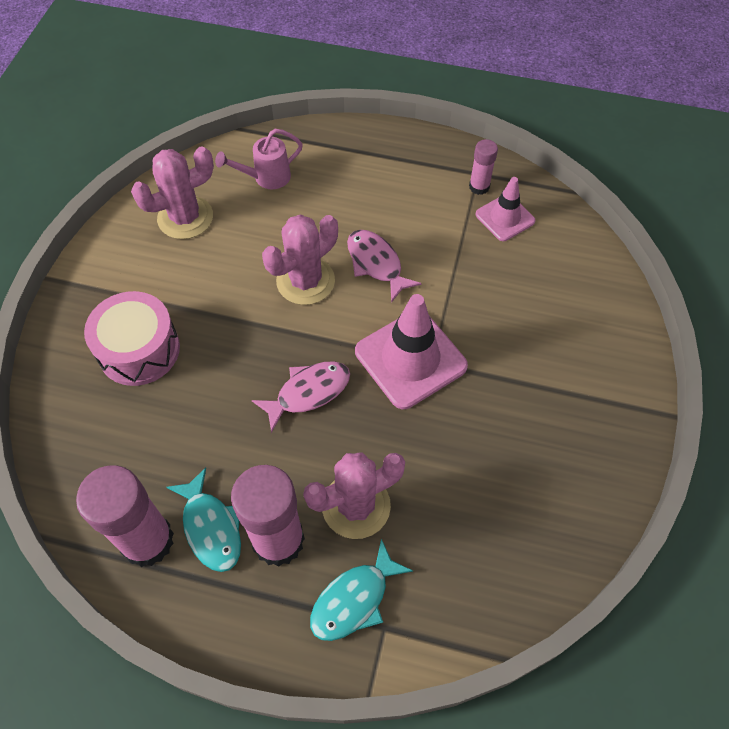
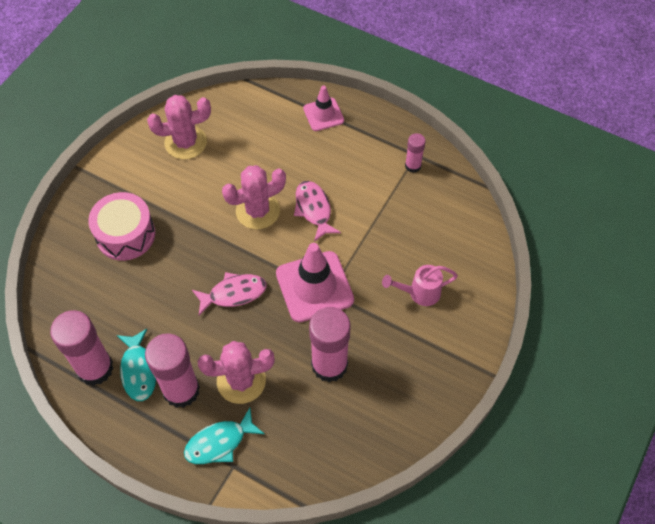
camera: 15 degrees right, 0 degrees up
pink watering can [215,129,303,189] -> pink watering can moved to [382,265,458,306]
pink traffic cone [476,177,536,241] -> pink traffic cone moved to [303,86,344,131]
none -> pink glue stick [309,307,350,382]

